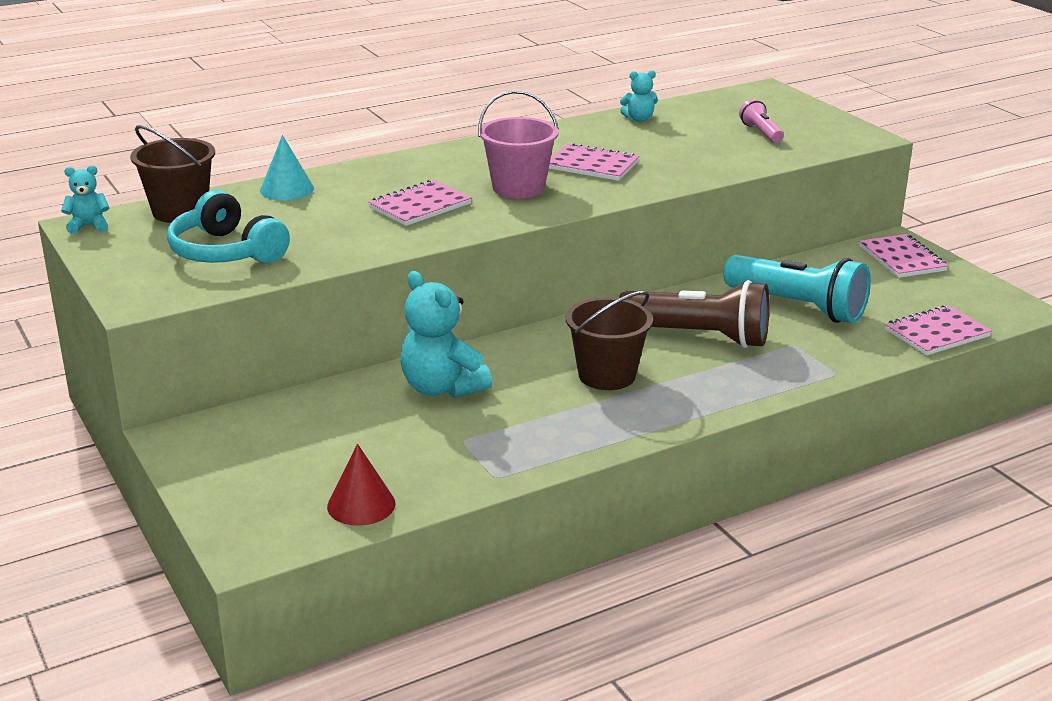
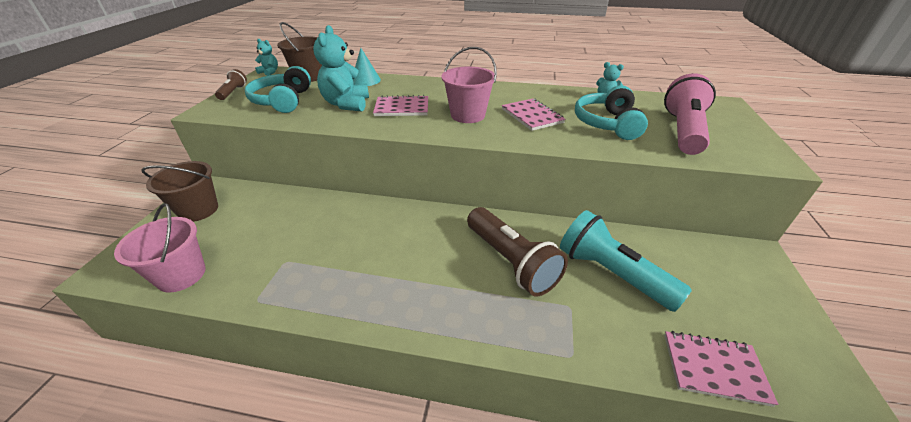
camera: 40 degrees right, 10 degrees up
red cone [327,444,396,526] -> pink bucket [114,203,206,293]
turquoise teddy bear [400,271,492,398] -> turquoise teddy bear moved to [313,25,369,111]
brown bucket [566,291,653,390] -> brown bucket moved to [141,161,218,222]
turquoise flashlight [723,255,871,323] -> turquoise flashlight turned 150 degrees clockwise [560,210,692,312]
pink flashlight [739,99,784,143] -> pink flashlight [664,73,716,155], size x2.09
pink notebook [859,234,948,278] -> none
none -> brown flashlight [215,69,247,100]
none -> turquoise headphones [575,85,648,140]

